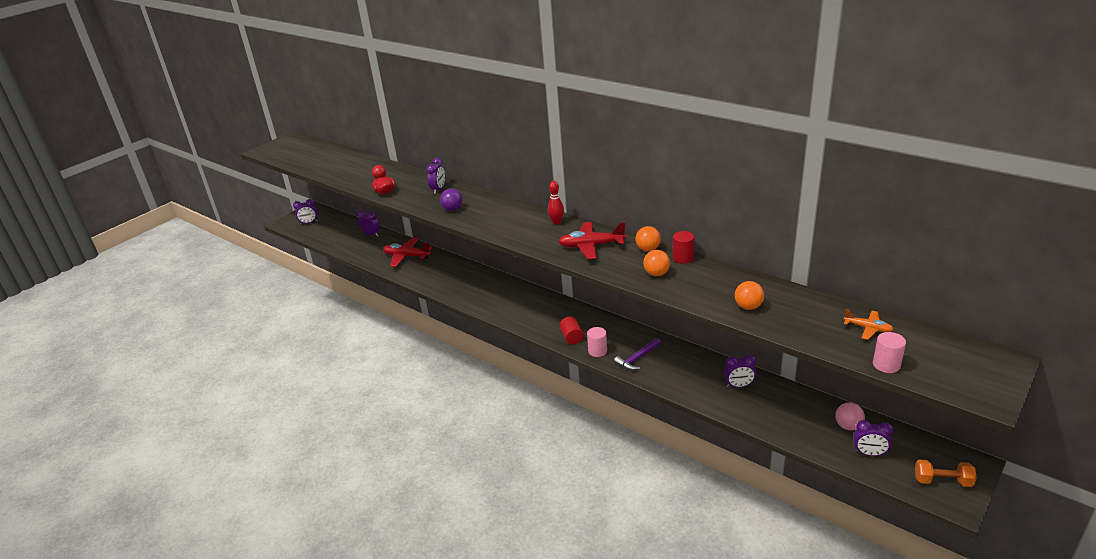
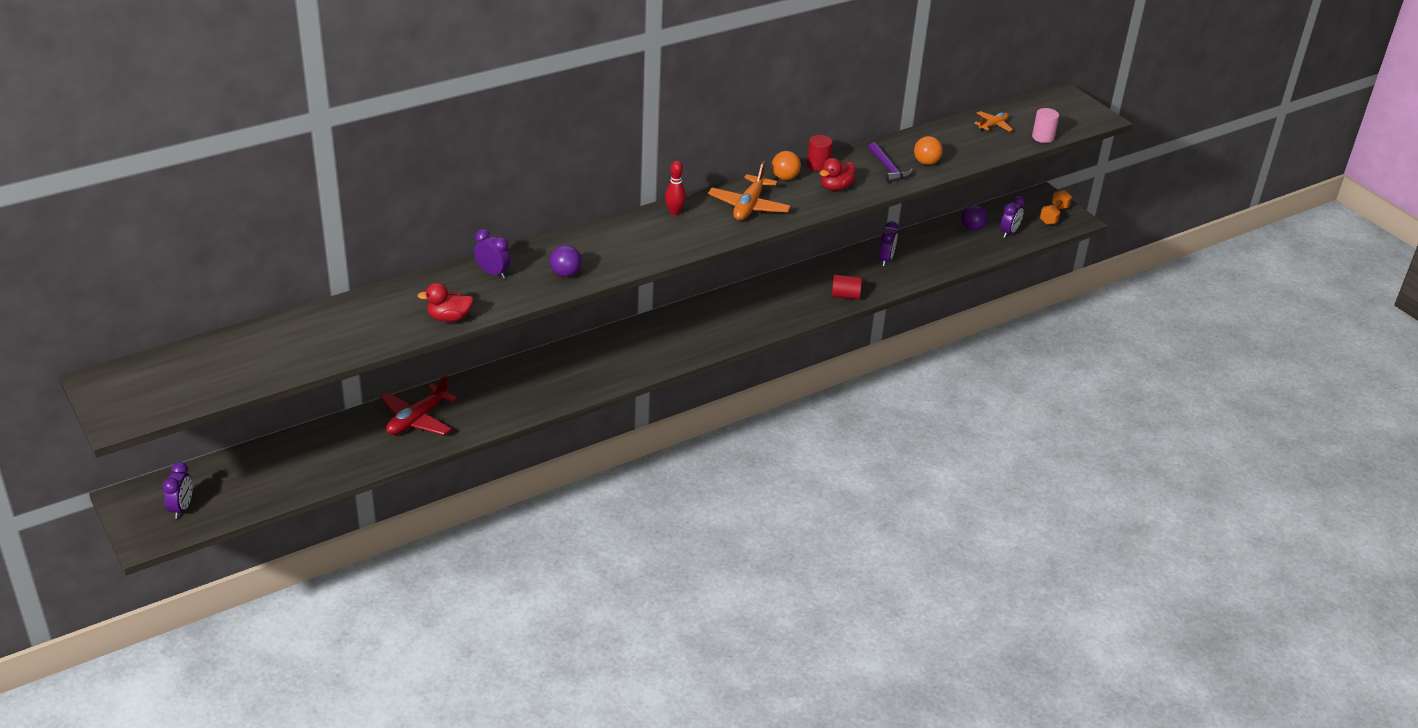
camera: 75 degrees left, 5 degrees up
purple clock [358,210,380,236] -> none
red plane [558,222,626,259] -> orange plane [708,161,791,220]
red cylinder [560,316,584,344] -> red cylinder moved to [832,275,862,299]
pink cylinder [587,327,607,357] -> none
purple hammer [614,338,661,371] -> purple hammer moved to [869,142,913,183]
orange ball [643,250,670,276] -> red duck [820,158,855,191]
pink ball [835,402,865,431] -> purple ball [961,205,988,231]

